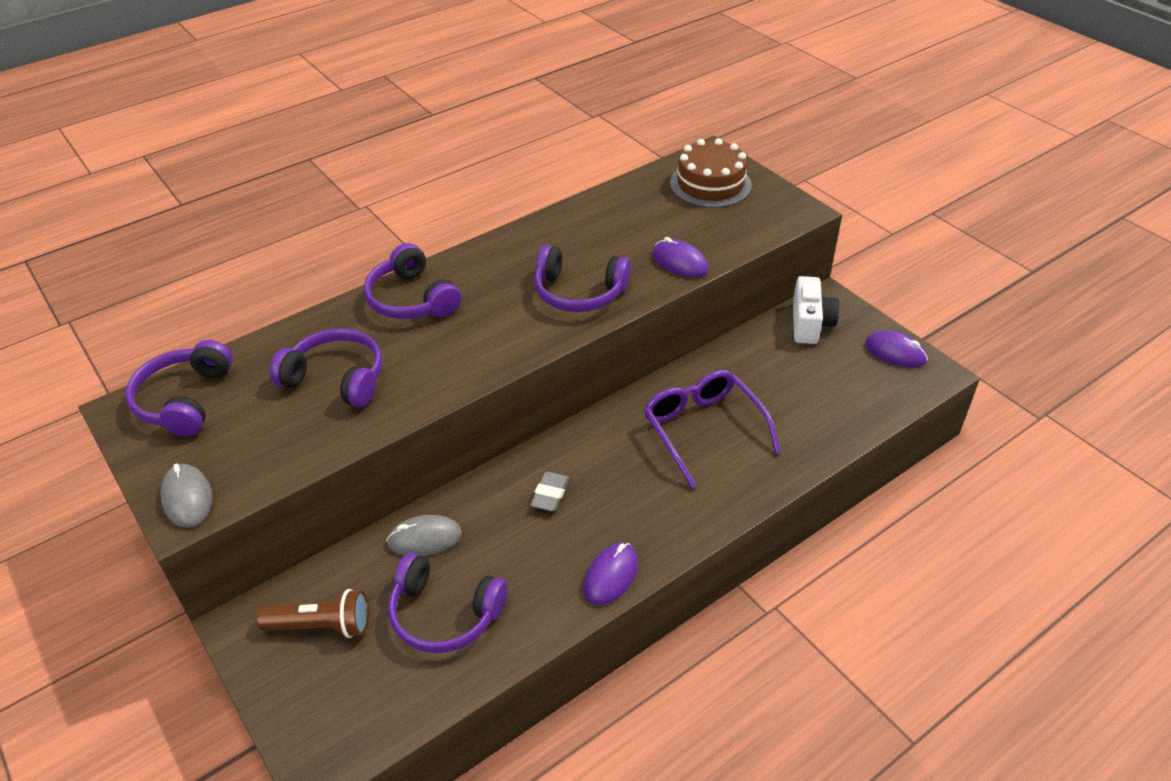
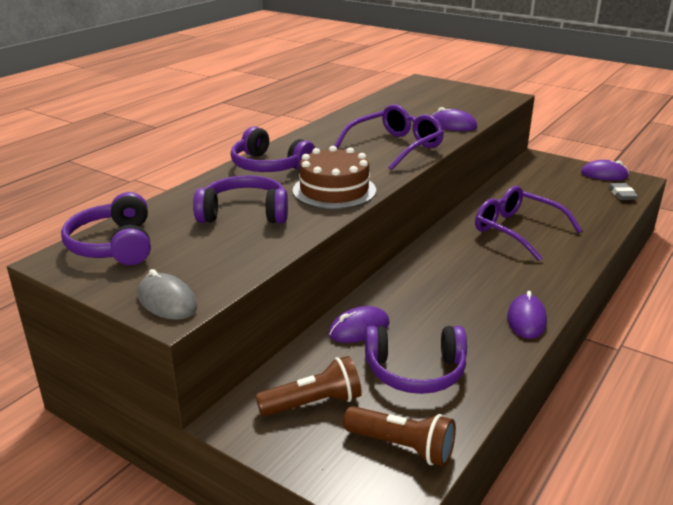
camera: 20 degrees left, 15 degrees down
grey mouse [386,515,462,556] -> purple mouse [328,306,389,343]
grey eraser [530,471,569,511] -> grey eraser moved to [608,183,638,200]
purple headphones [534,245,631,312] -> purple glasses [334,104,444,170]
brown cake [670,138,752,208] -> brown cake moved to [293,146,376,209]
white camera [793,276,839,344] -> none
none -> brown flashlight [343,406,456,467]

